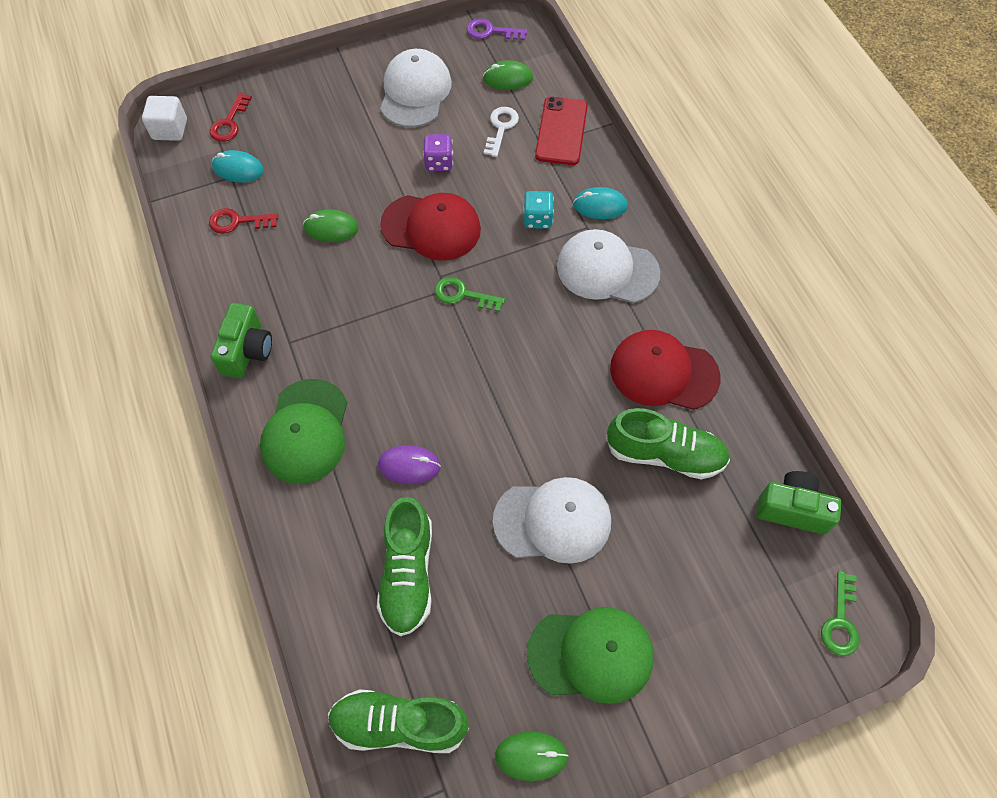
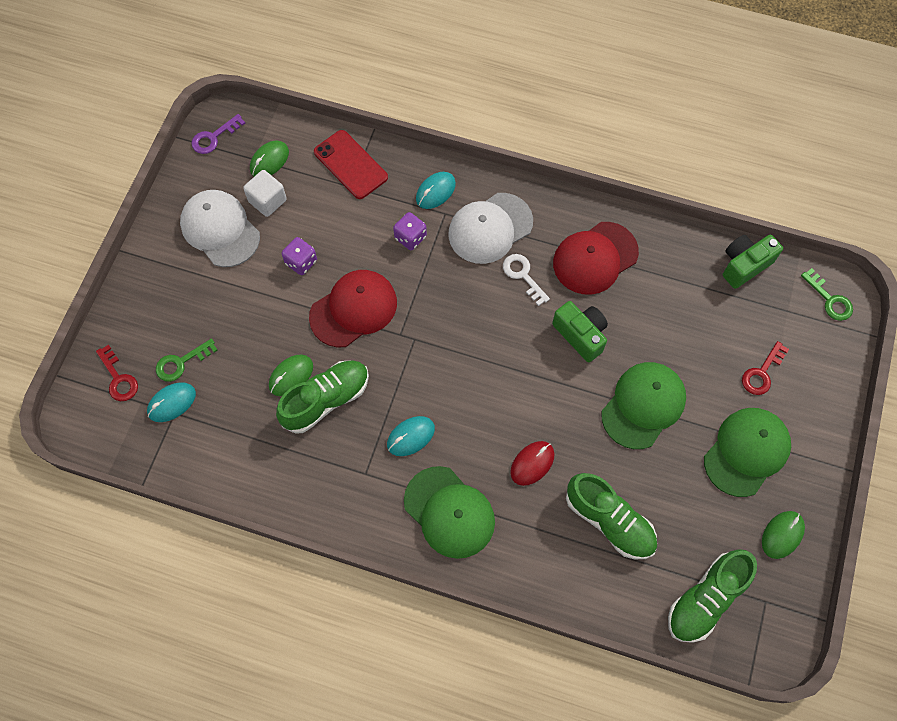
camera: 50 degrees left, 5 degrees up
white cube [142,96,187,141] -> white cube moved to [243,170,287,217]
red key [209,208,278,234] -> red key moved to [742,341,789,395]
green camera [211,303,272,378] -> green camera moved to [552,301,608,362]
purple mouse [378,445,441,484] -> red mouse [510,441,554,486]
green key [434,277,505,312] -> green key moved to [156,339,218,382]
white key [484,107,519,157] -> white key moved to [503,254,550,306]
white cap [493,477,611,564] -> green cap [602,362,686,449]
turquoise dice [523,191,554,229] -> purple dice [393,212,427,250]
green shoe [606,408,730,479] -> green shoe moved to [276,360,369,434]
none -> turquoise mouse [387,416,435,456]

